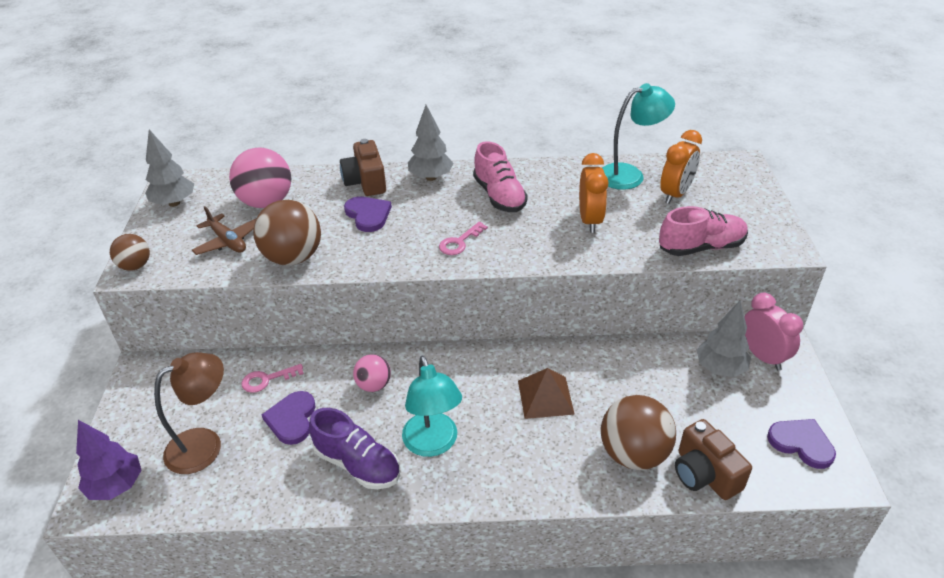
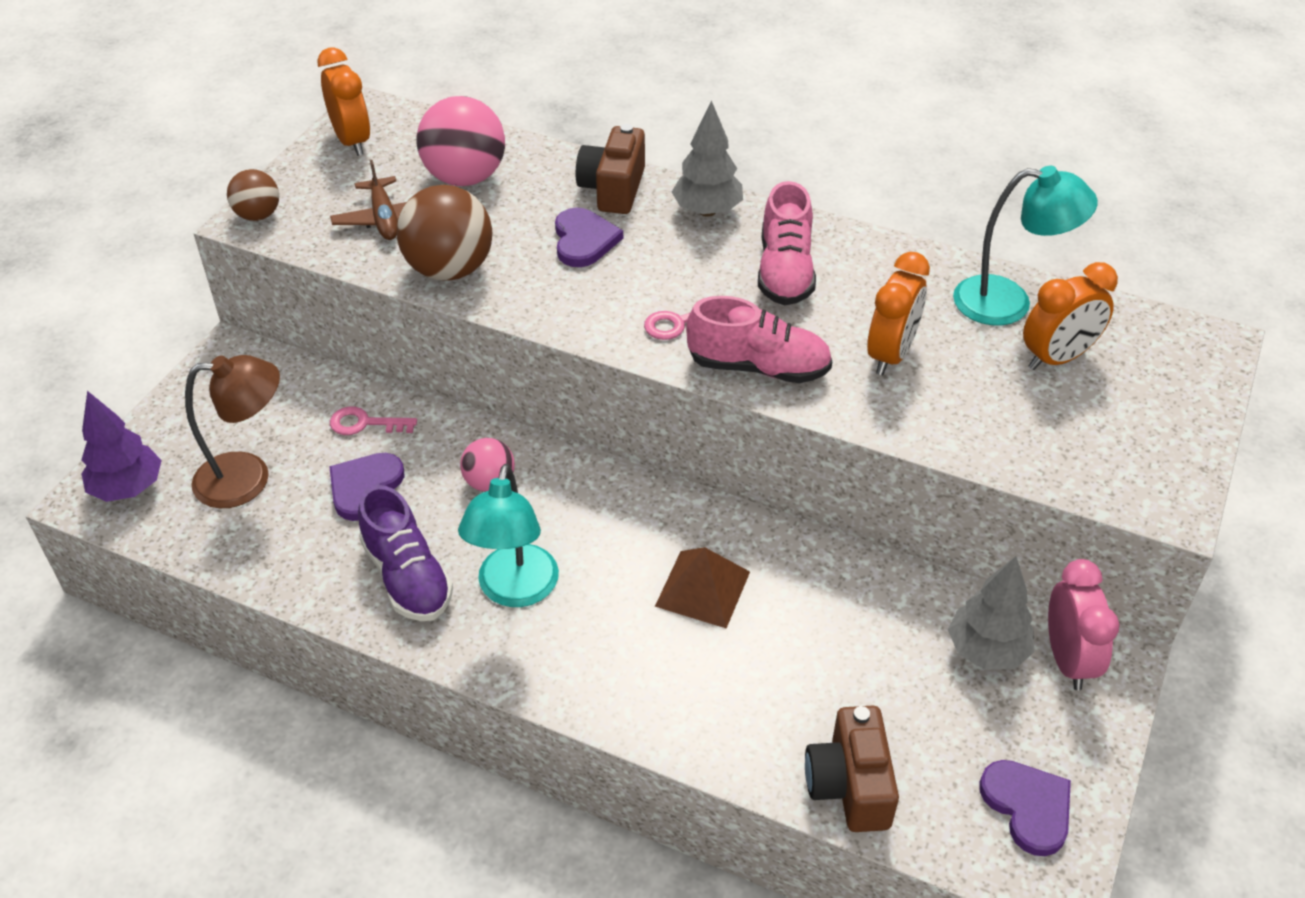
camera: 25 degrees right, 5 degrees up
grey tree [145,129,194,207] -> orange clock [317,47,370,156]
brown ball [601,395,676,470] -> none
pink shoe [659,206,748,256] -> pink shoe moved to [686,296,832,383]

